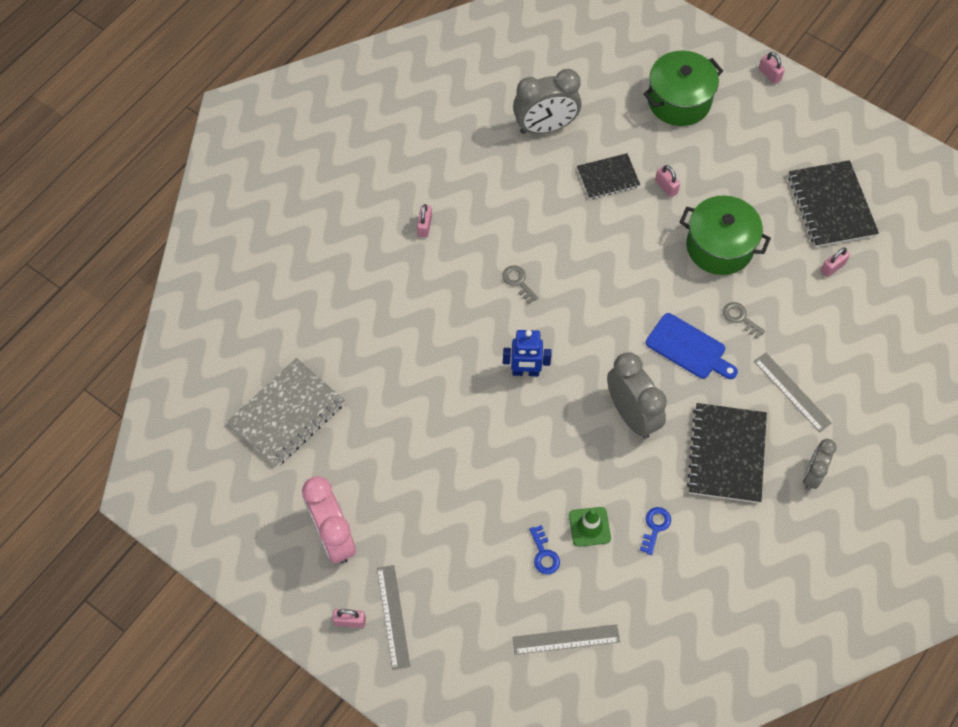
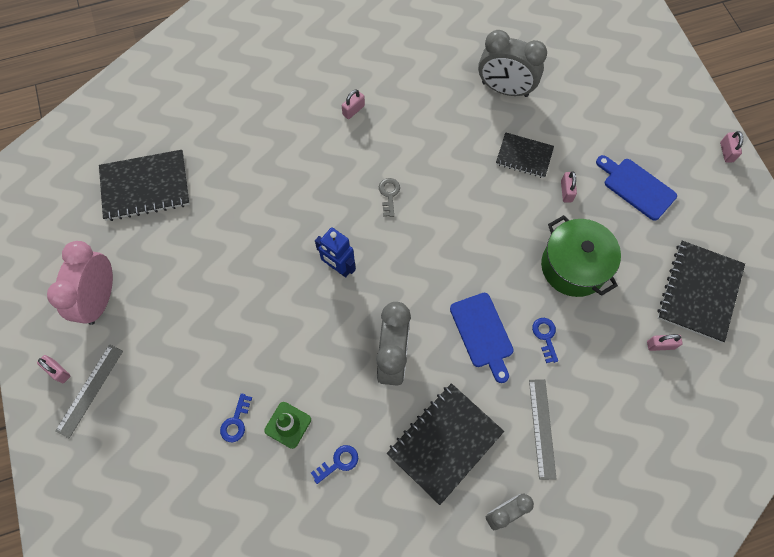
camera: 35 degrees right, 5 degrees up
grey notebook [228,358,345,467] -> black notebook [99,150,190,221]
grey ruler [513,625,620,655] -> none
green pot [643,51,723,126] -> none
grey key [723,302,765,339] -> blue key [532,318,558,363]
none -> blue cutting board [596,155,677,221]

